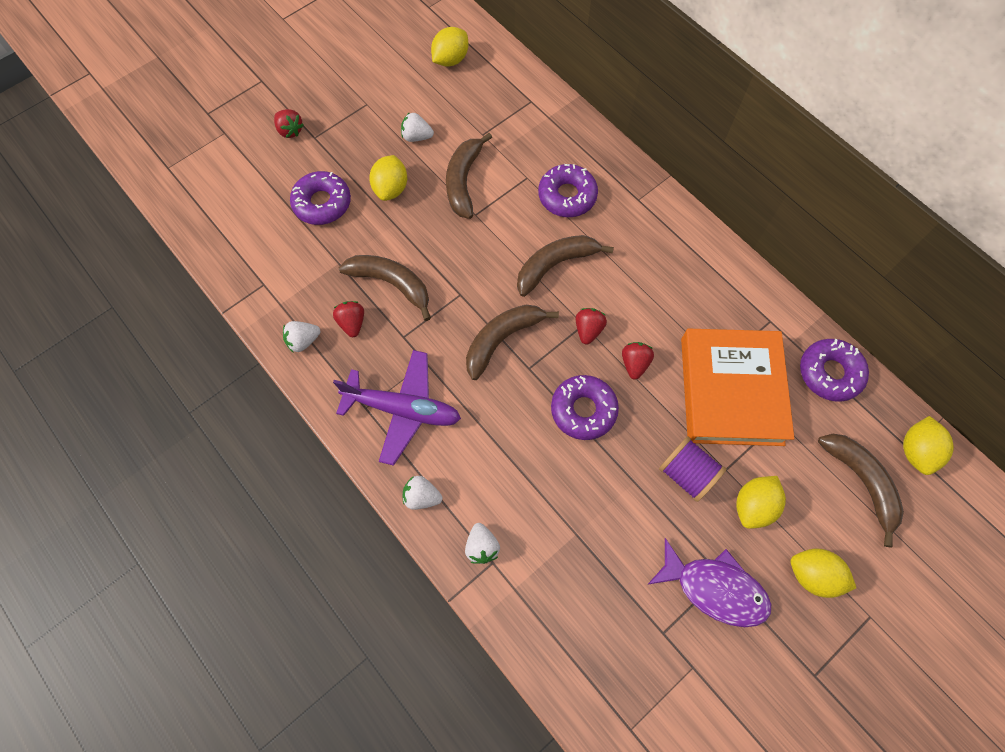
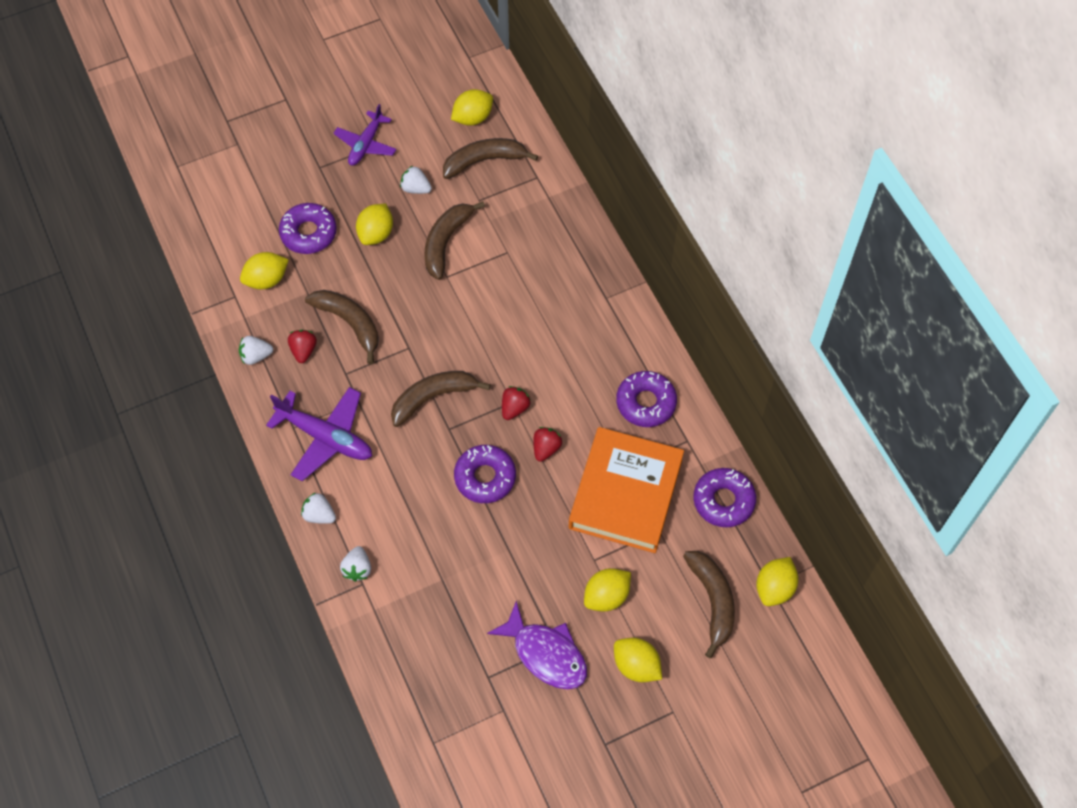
camera: 15 degrees right, 5 degrees down
red strawberry [274,109,304,138] -> none
brown banana [517,235,614,297] -> brown banana moved to [443,138,538,179]
purple donut [538,164,598,217] -> purple donut moved to [616,371,677,427]
purple spool [659,436,726,502] -> none
none -> yellow lemon [240,252,289,289]
none -> purple plane [333,104,397,166]

